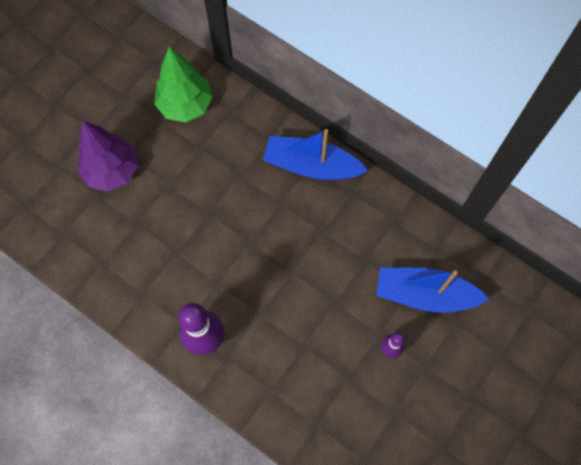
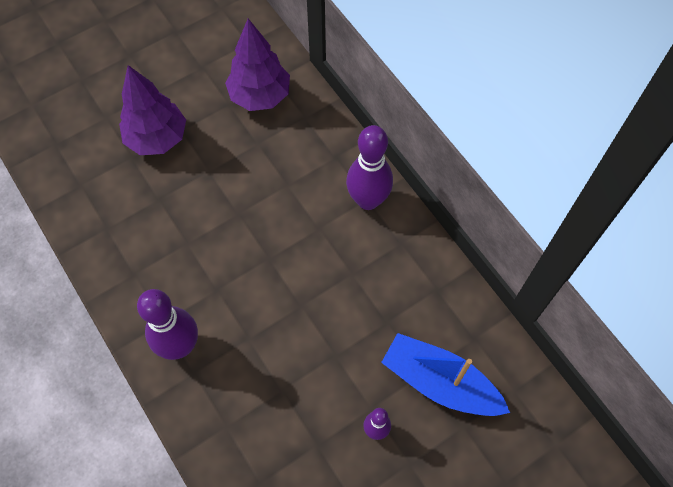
camera: 20 degrees right, 5 degrees down
green tree [154,47,213,122] -> purple tree [225,19,290,111]
blue boat [263,129,368,180] -> purple bowling pin [346,125,393,210]

